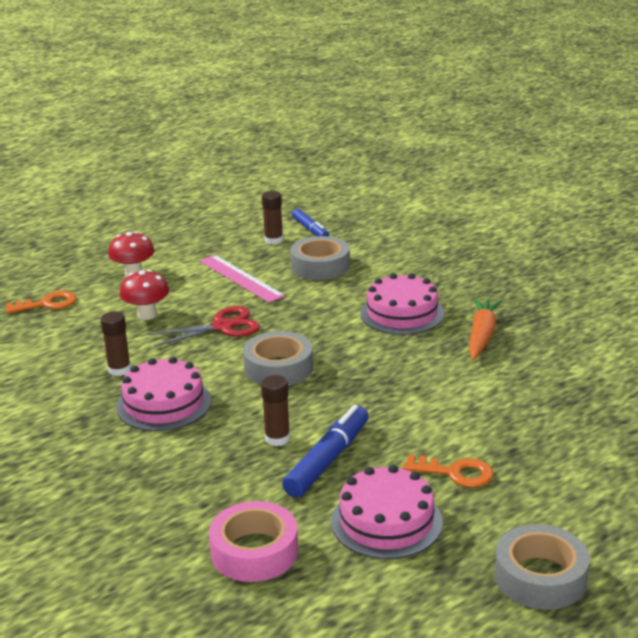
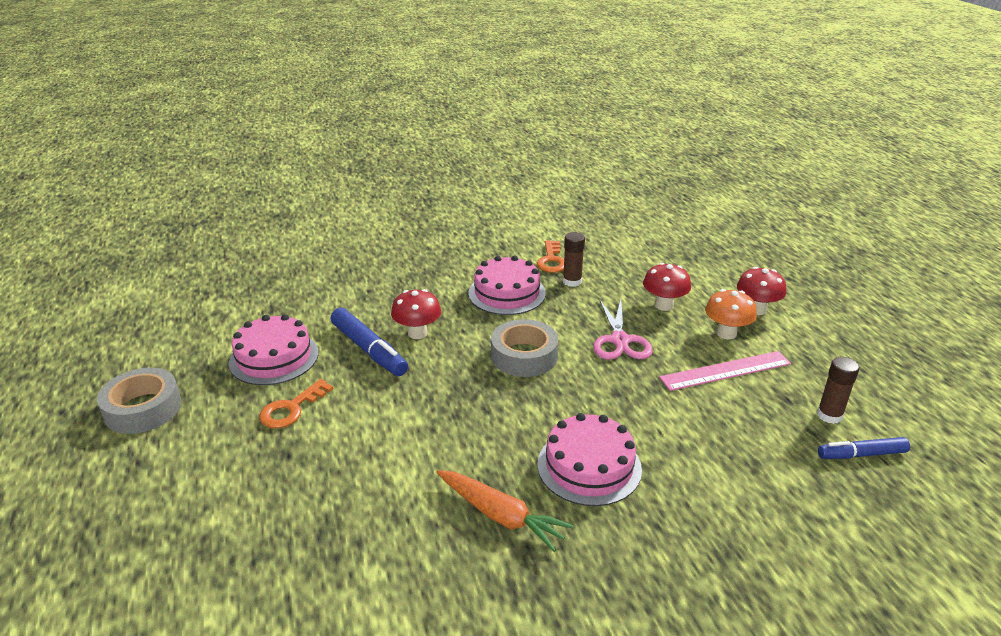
camera: 110 degrees right, 5 degrees up
orange key [6,291,76,314] -> orange key moved to [537,240,564,273]
red scissors [147,306,260,347] -> pink scissors [593,299,653,360]
pink tape [209,501,298,582] -> none
brown glue stick [261,375,290,446] -> red mushroom [391,289,441,339]
grey tape [290,236,350,280] -> none
none -> orange mushroom [705,289,757,339]

